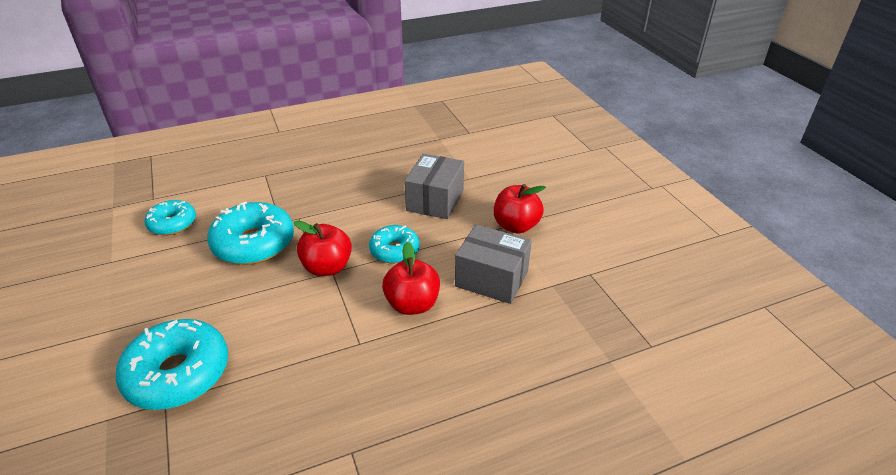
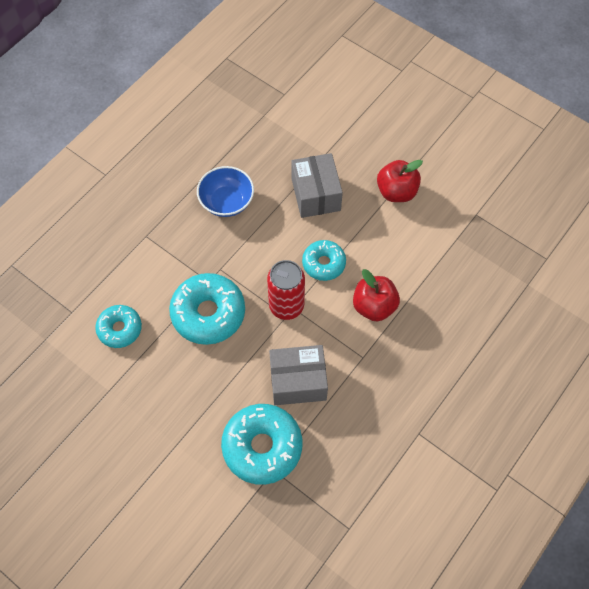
camera: 30 degrees left, 25 degrees up
red apple [294,220,352,276] -> red can [267,260,305,320]
grey box [455,224,532,304] -> grey box moved to [269,345,328,405]
none -> blue bowl [197,166,254,217]

